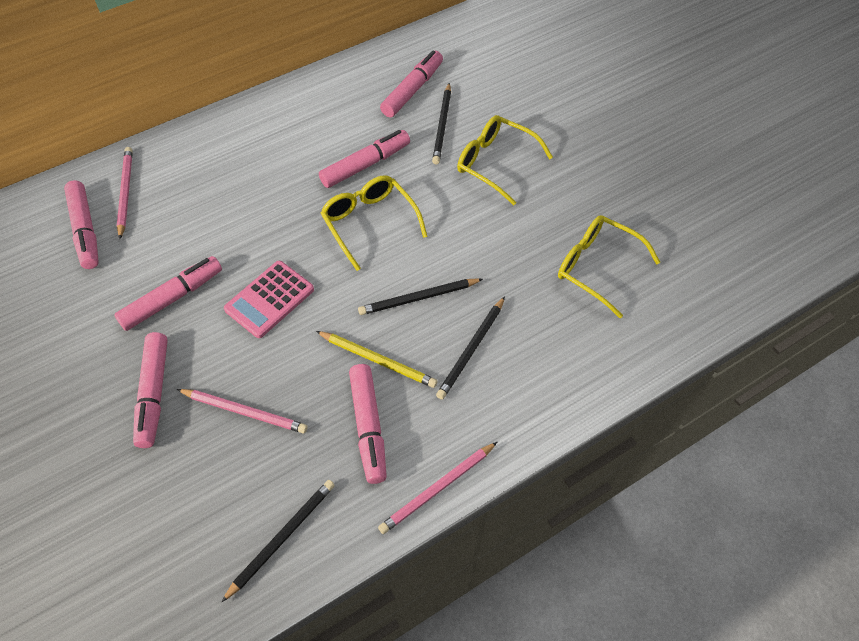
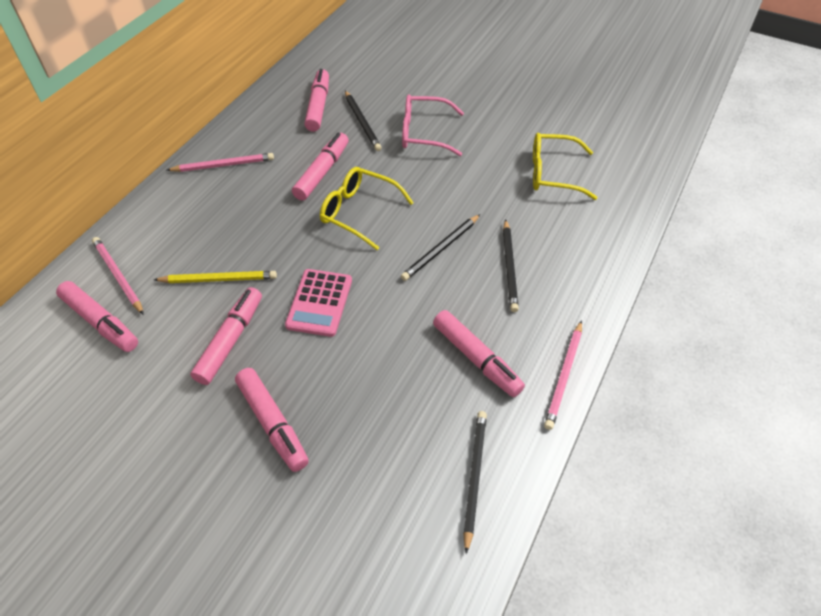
camera: 30 degrees left, 5 degrees down
pink pencil [177,389,307,434] -> pink pencil moved to [167,153,274,172]
yellow pencil [316,331,438,388] -> yellow pencil moved to [154,271,277,283]
yellow glasses [457,115,553,205] -> pink glasses [402,95,464,156]

